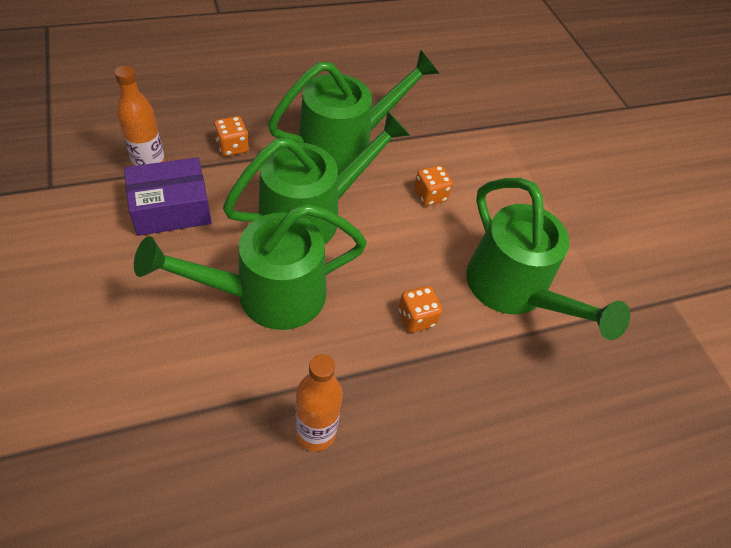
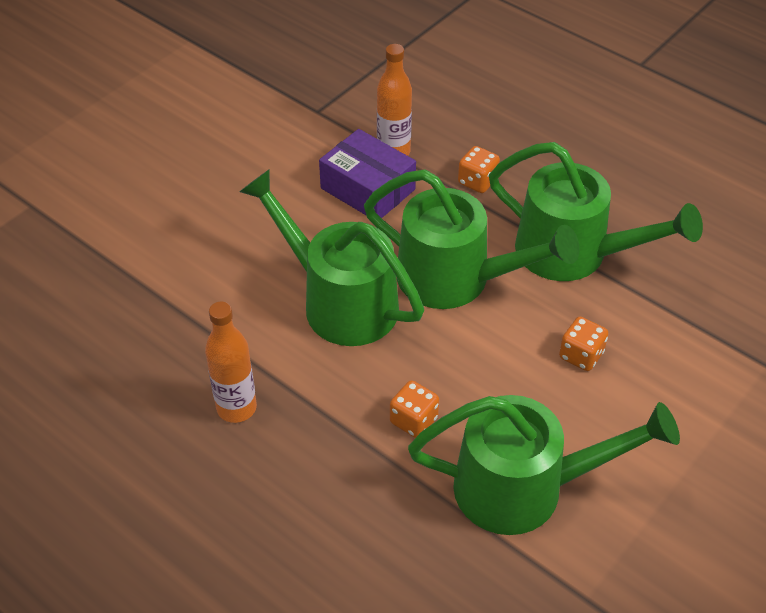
camera: 65 degrees right, 5 degrees down
green watering can [467,178,630,340] -> green watering can turned 120 degrees counterclockwise [408,395,680,535]

